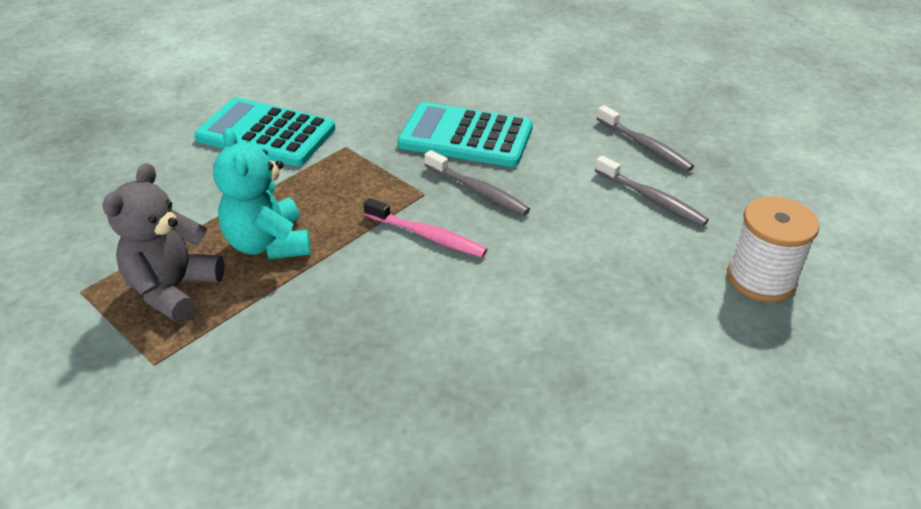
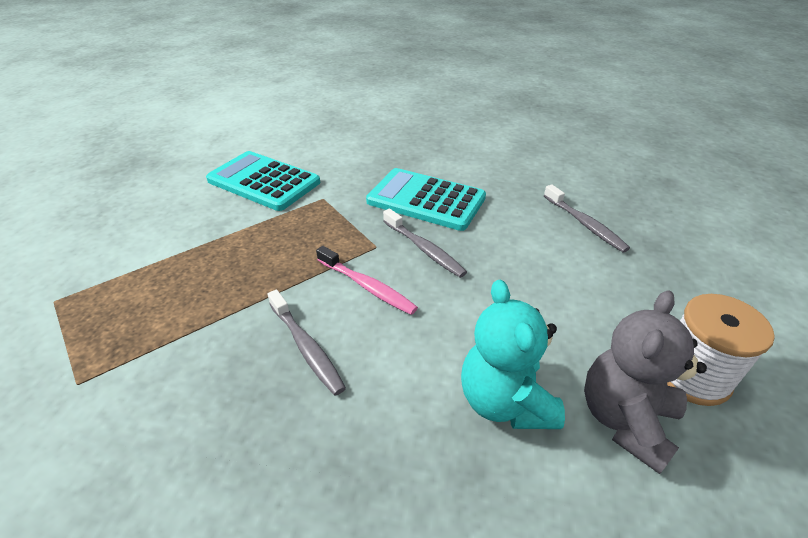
camera: 10 degrees right, 0 degrees up
grey teddy bear [103,163,225,322] -> grey teddy bear moved to [584,290,707,474]
turquoise teddy bear [213,128,310,259] -> turquoise teddy bear moved to [461,280,565,429]
grey toothbrush [595,156,709,226] -> grey toothbrush moved to [268,289,346,396]

